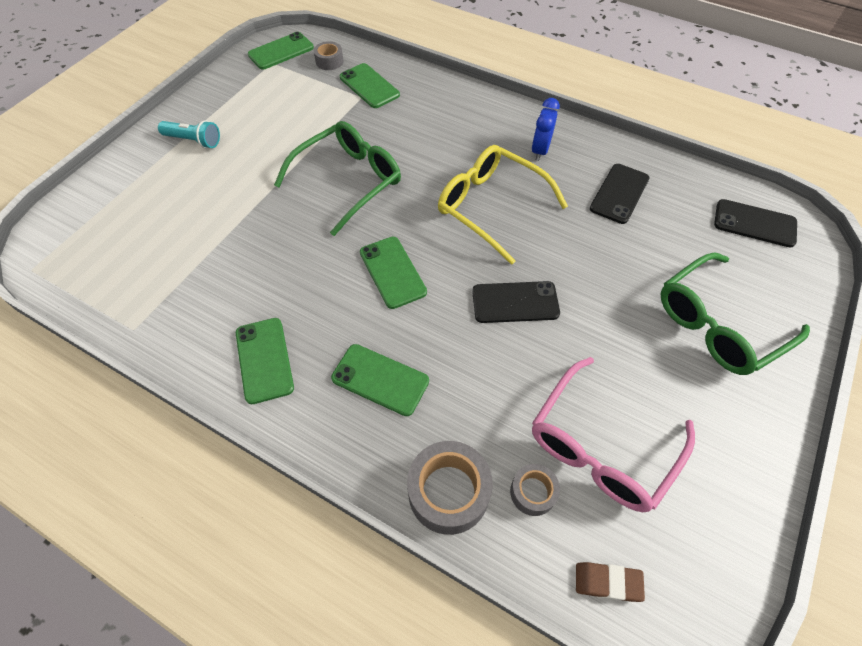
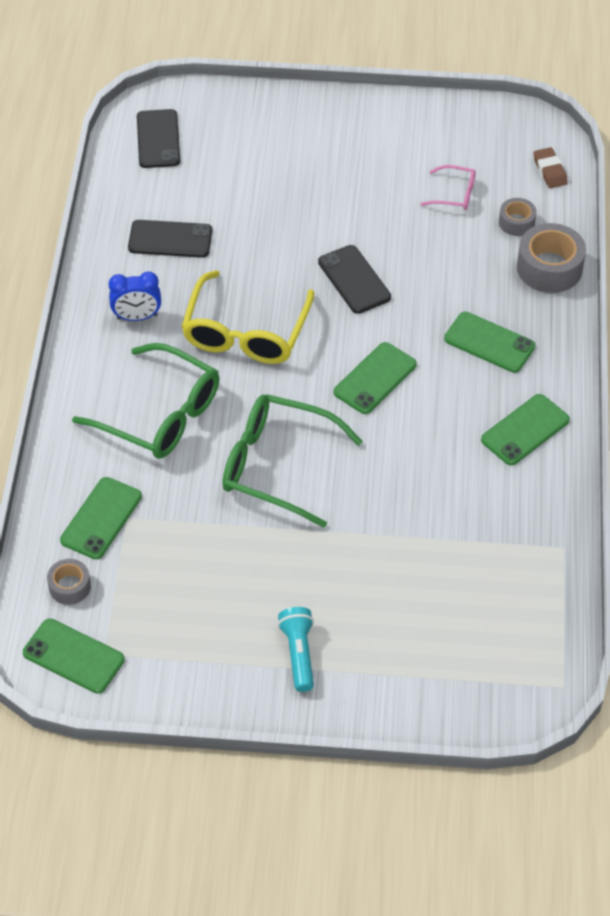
camera: 115 degrees left, 5 degrees down
green phone [331,344,429,416] -> green phone turned 60 degrees counterclockwise [444,312,535,373]
pink glasses [532,357,695,512] -> pink glasses [420,165,476,210], size x0.48
green glasses [660,252,810,375] -> green glasses moved to [72,343,220,459]

